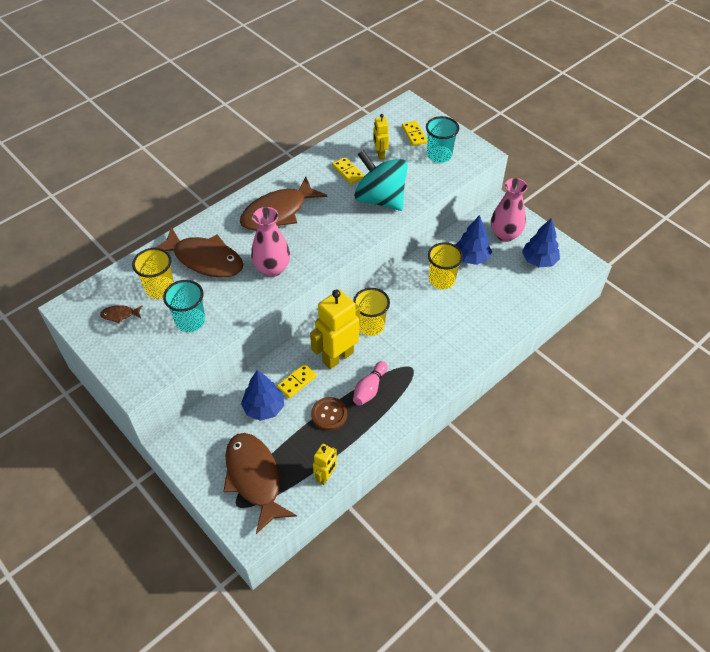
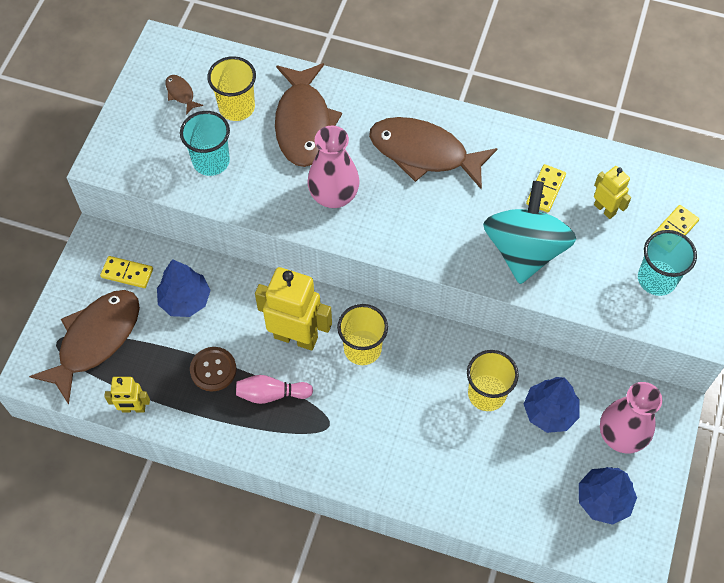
camera: 60 degrees right, 10 degrees up
yellow domino [277,364,317,398] -> yellow domino moved to [100,256,153,288]
yellow robot [373,114,389,160] -> yellow robot turned 90 degrees clockwise [594,166,631,219]

